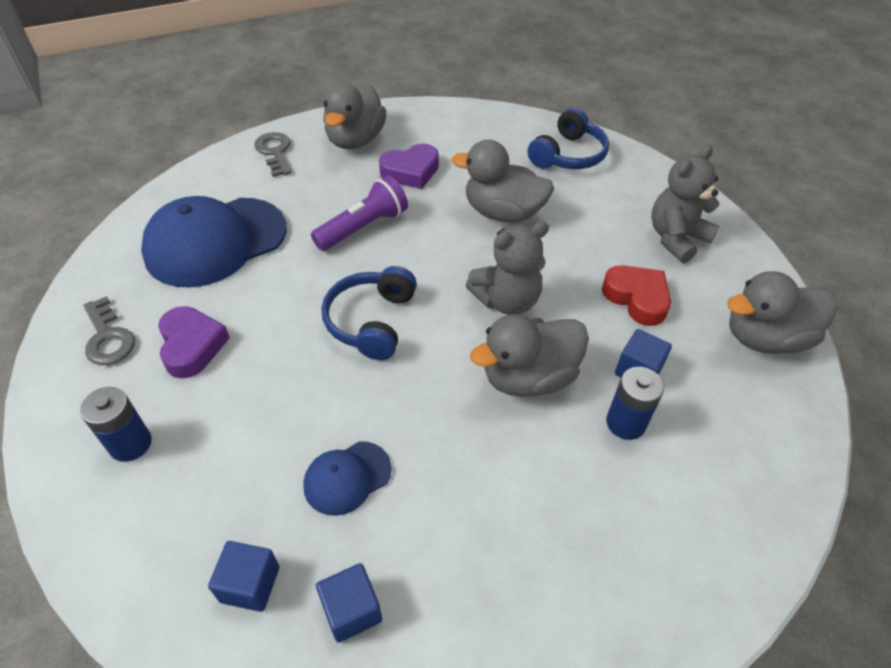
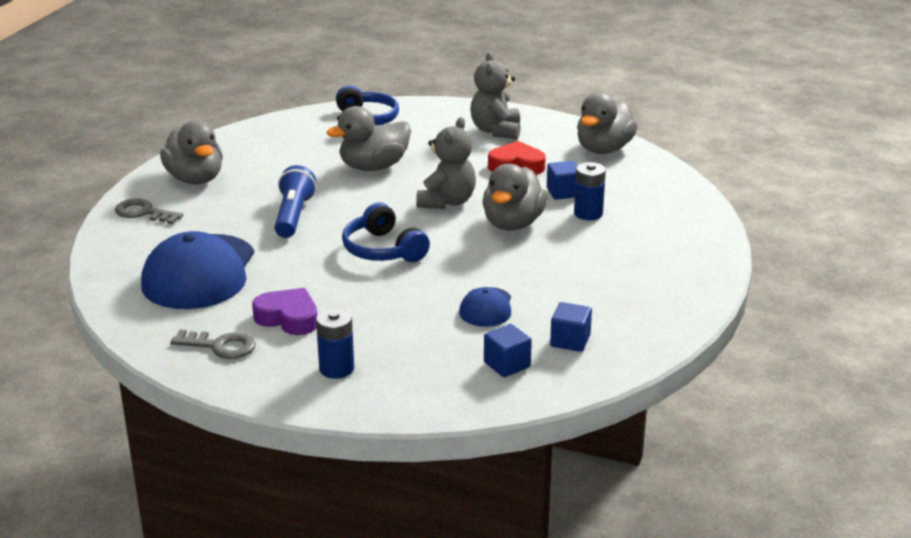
camera: 45 degrees left, 20 degrees down
purple flashlight [311,175,408,251] -> blue flashlight [274,165,316,238]
purple heart [379,143,439,189] -> none

